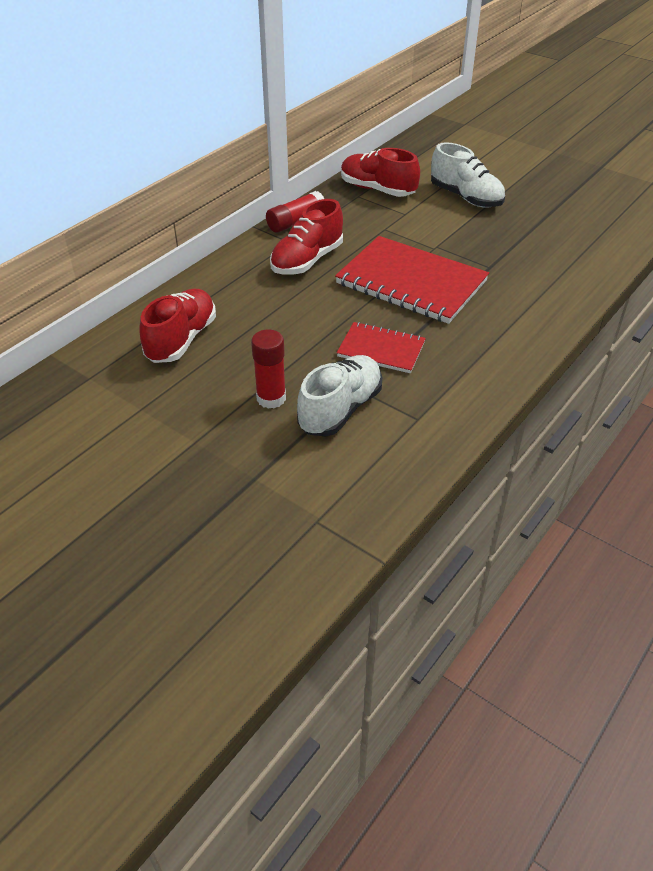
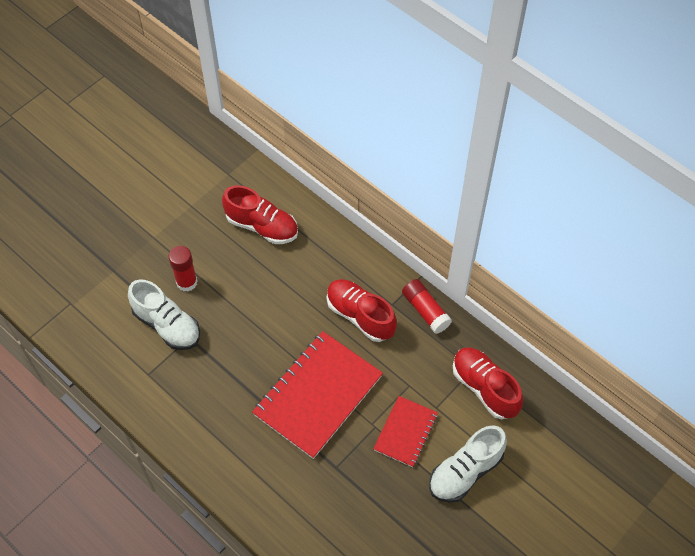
camera: 95 degrees right, 15 degrees up
red notebook [337,322,426,373] -> red notebook moved to [373,396,438,467]
red shoe [341,148,420,197] -> red shoe turned 75 degrees counterclockwise [453,347,523,419]

